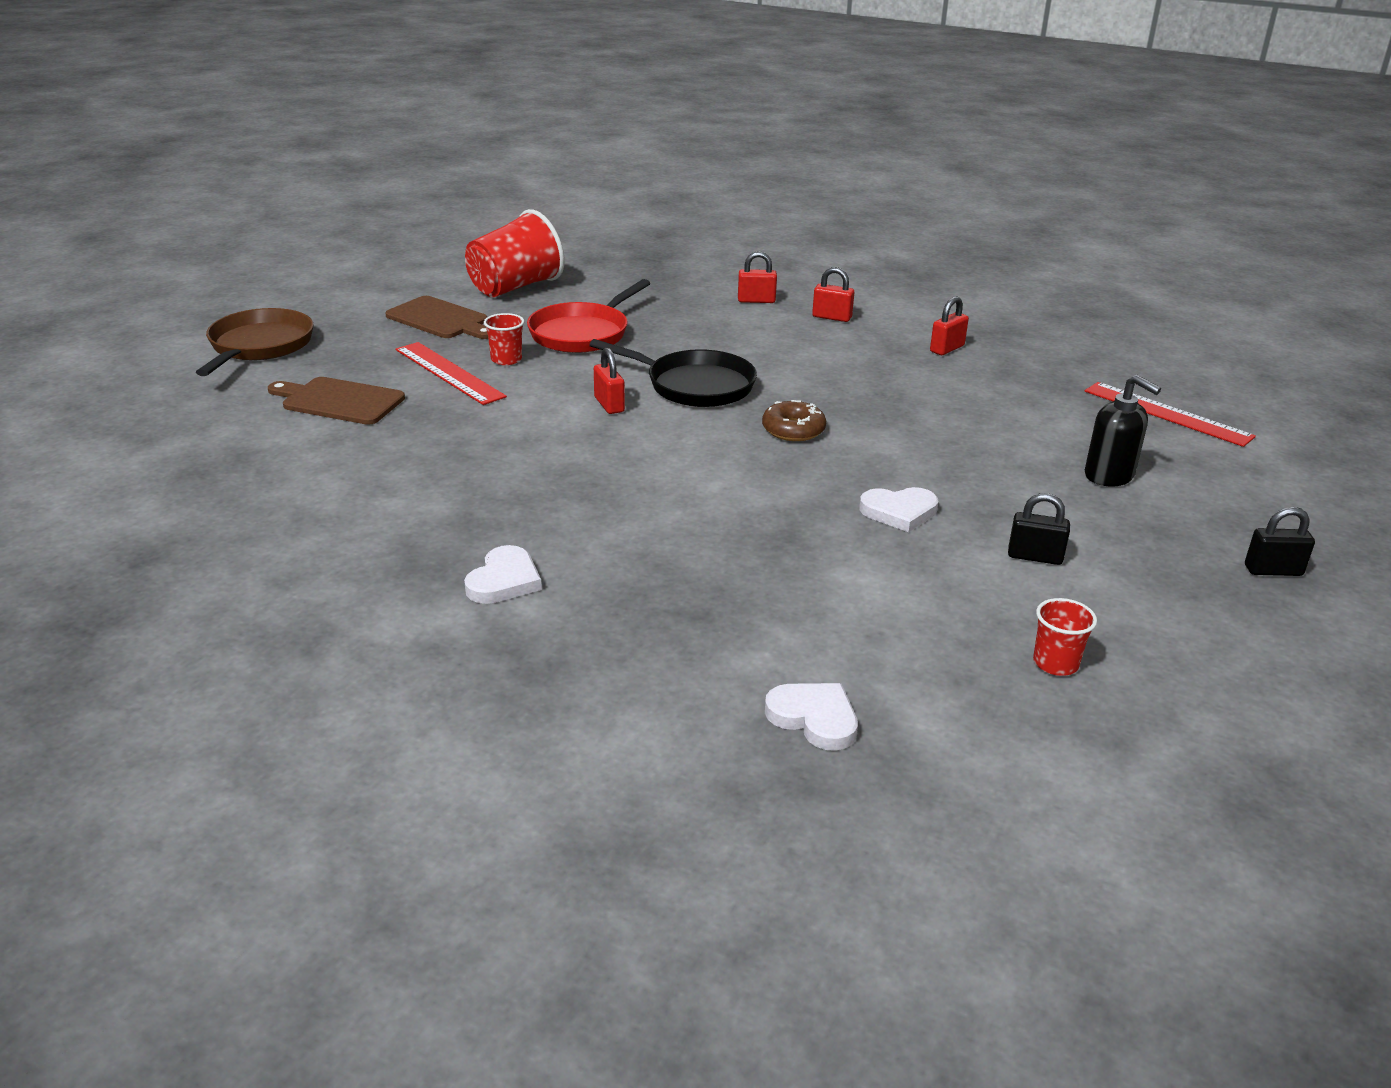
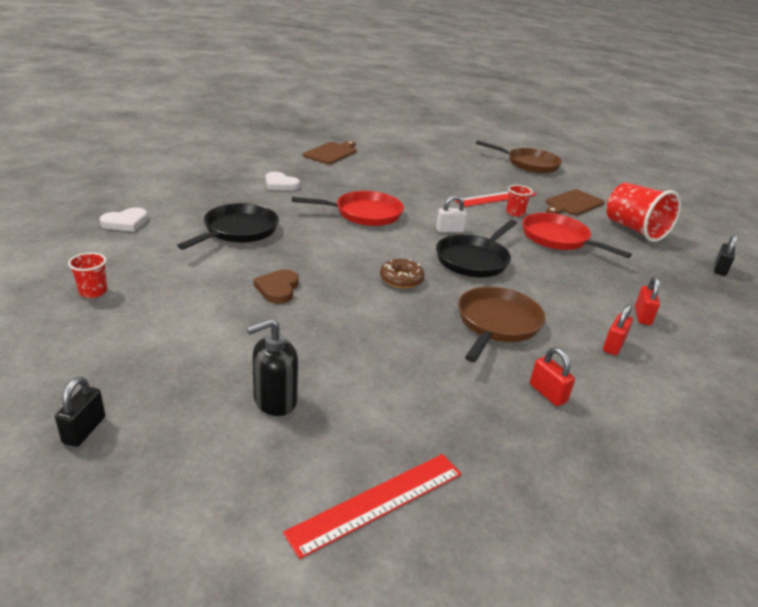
camera: 100 degrees right, 0 degrees up
brown cutting board [268,377,405,425] -> brown cutting board moved to [303,141,356,164]
red padlock [594,347,625,414] -> white padlock [436,196,467,233]
white heart [859,487,938,532] -> brown heart [254,269,299,304]
black padlock [1008,493,1070,565] -> black padlock moved to [714,234,737,276]
none -> black pan [177,203,279,250]
none -> red pan [292,191,404,226]
none -> brown pan [458,286,545,362]

